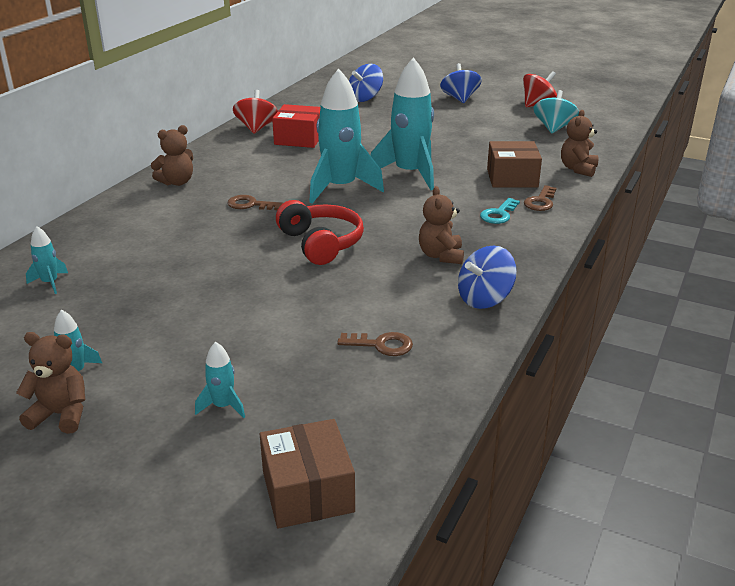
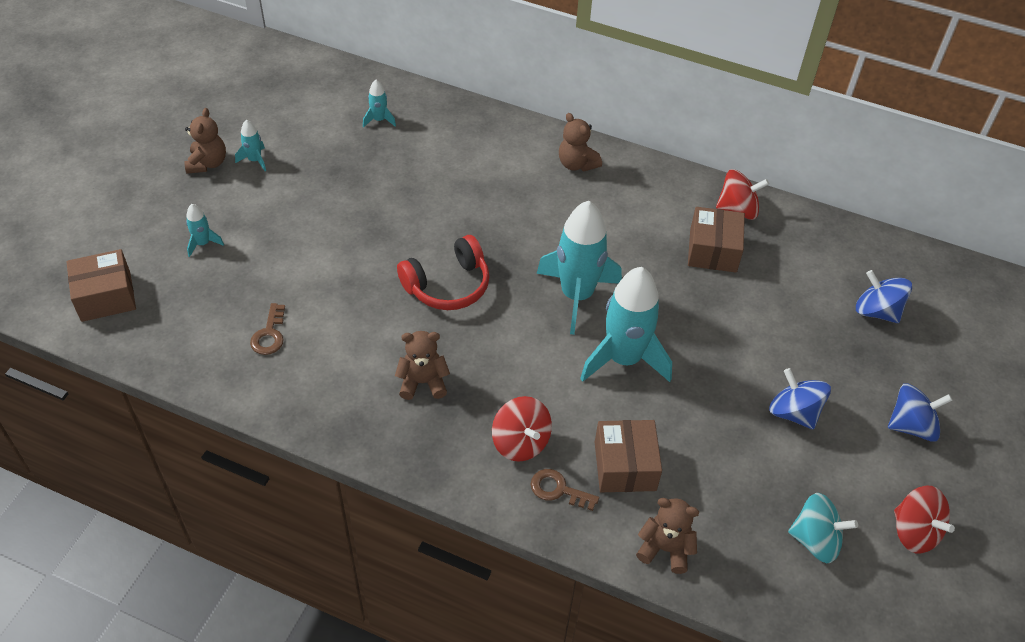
camera: 85 degrees right, 20 degrees up
brown key [227,195,283,210] -> none
red box [272,104,320,148] -> brown box [688,207,745,272]
blue spinning top [458,245,517,309] -> blue spinning top moved to [769,368,831,430]
turquoise key [480,198,520,224] -> red spinning top [492,396,552,462]

